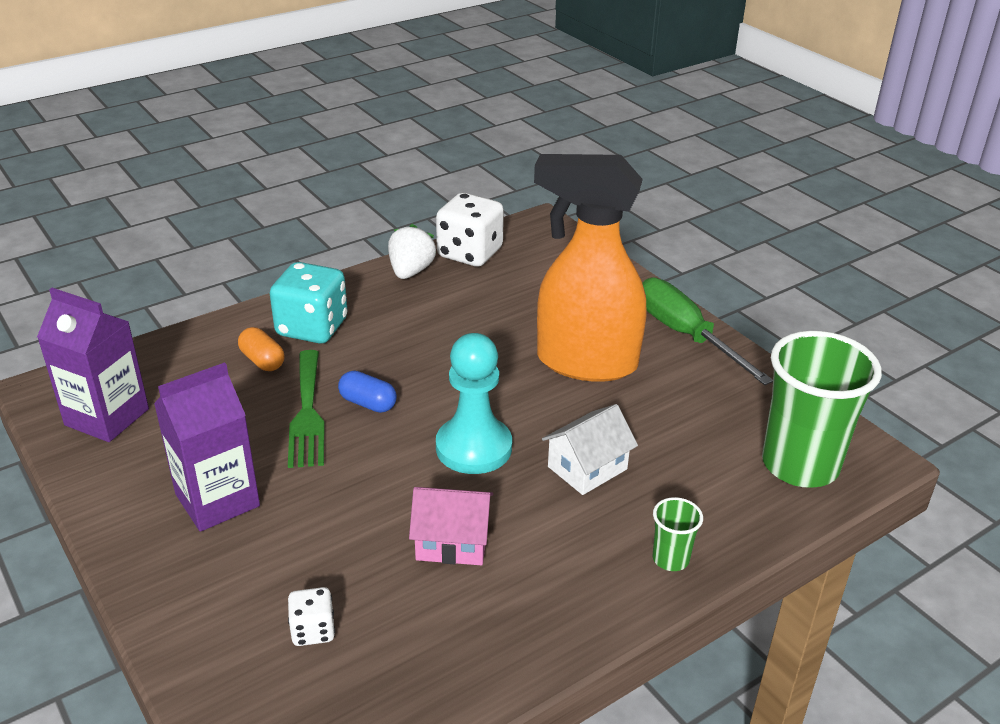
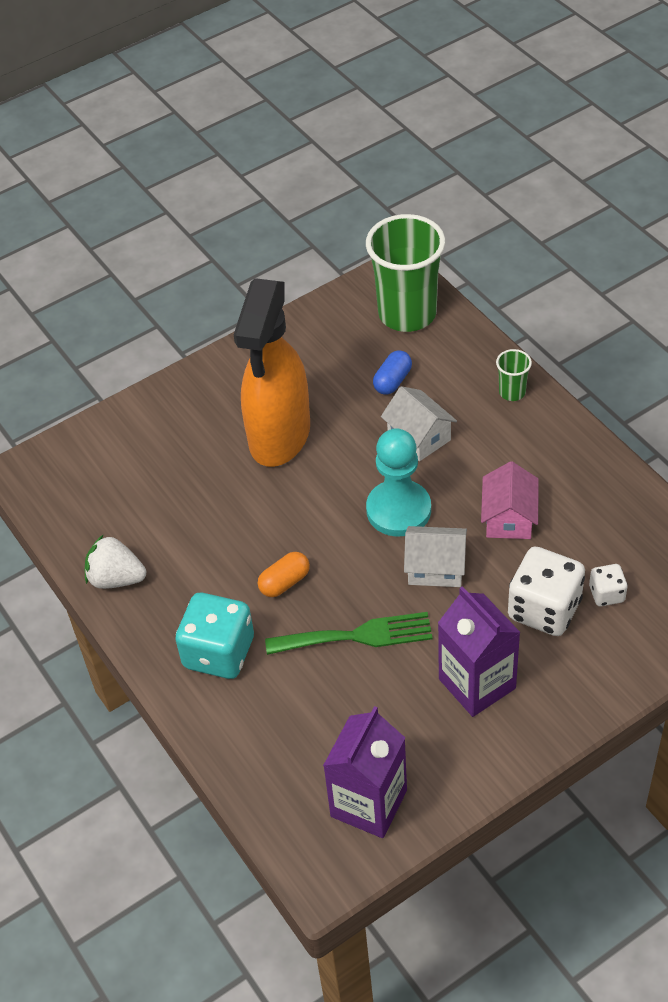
camera: 85 degrees left, 15 degrees up
orange capsule [238,327,285,371] -> orange capsule moved to [258,552,310,597]
blue capsule [338,370,397,413] -> blue capsule moved to [373,350,412,395]
white dice [436,193,504,267] -> white dice moved to [508,547,585,636]
green screwdriver [643,278,773,385] -> none
none -> white house [404,526,467,587]

